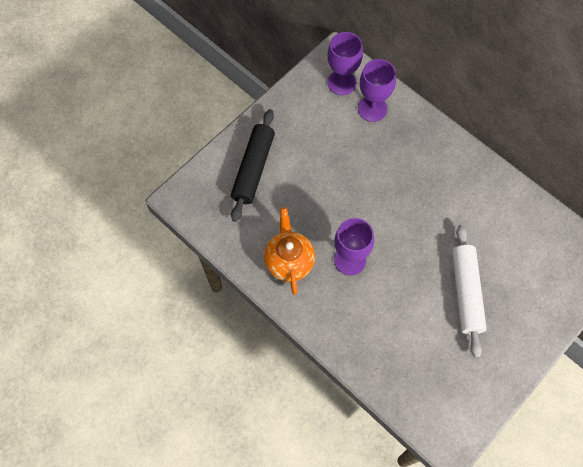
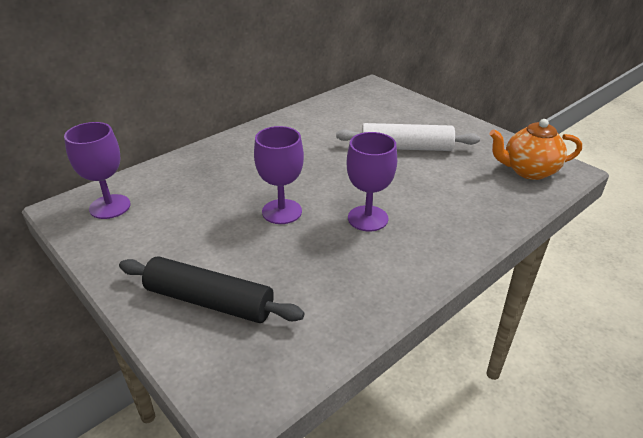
camera: 85 degrees left, 30 degrees down
orange teapot [264,207,315,295] -> orange teapot moved to [489,119,582,180]
purple goblet [358,59,396,122] -> purple goblet moved to [254,126,304,224]

